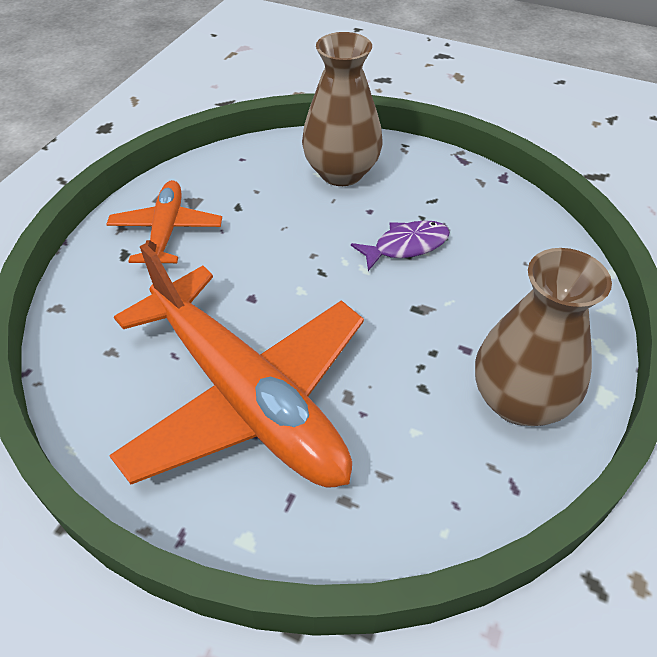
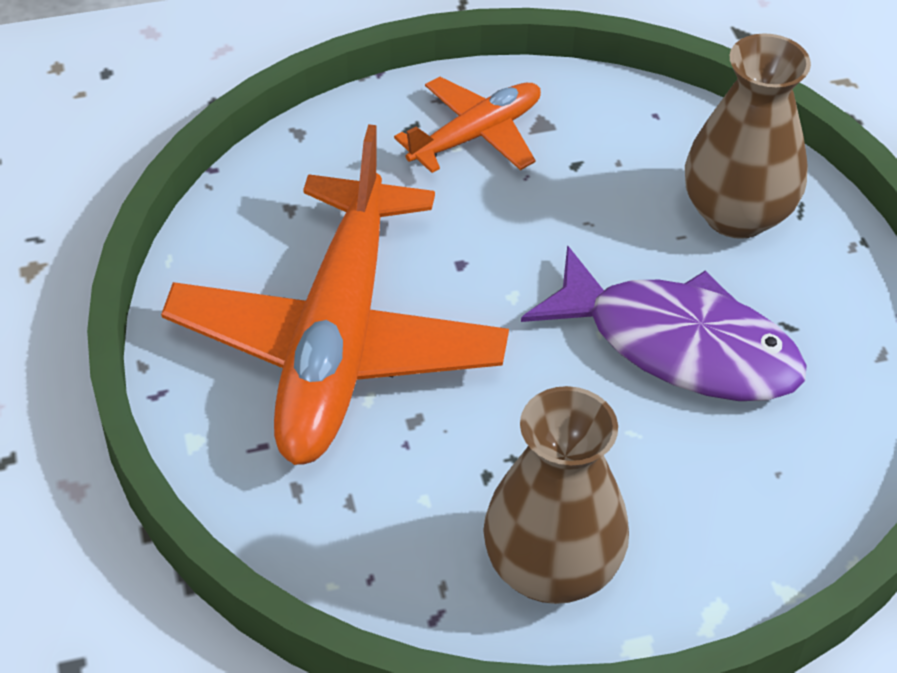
camera: 50 degrees right, 0 degrees up
purple fish [351,220,450,271] -> purple fish [521,246,807,401], size x1.91

